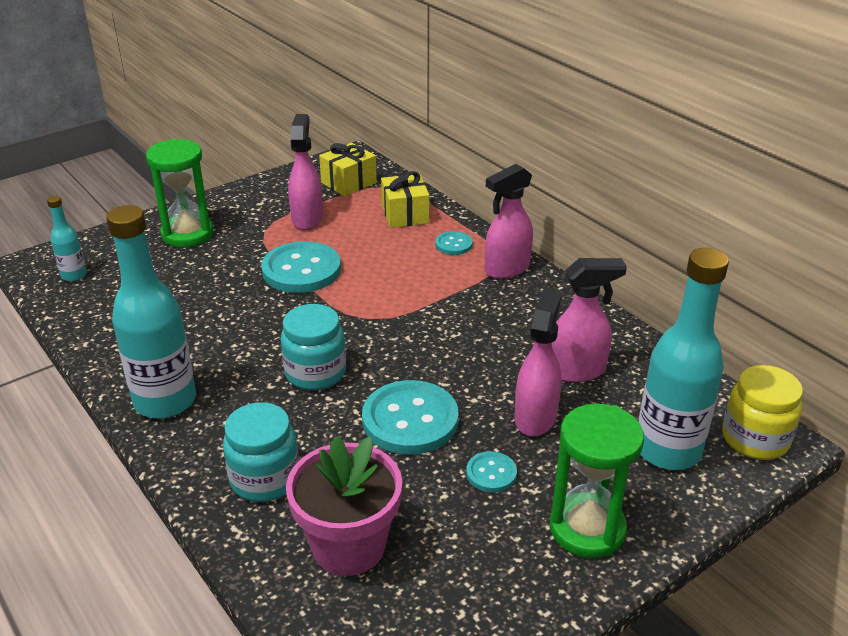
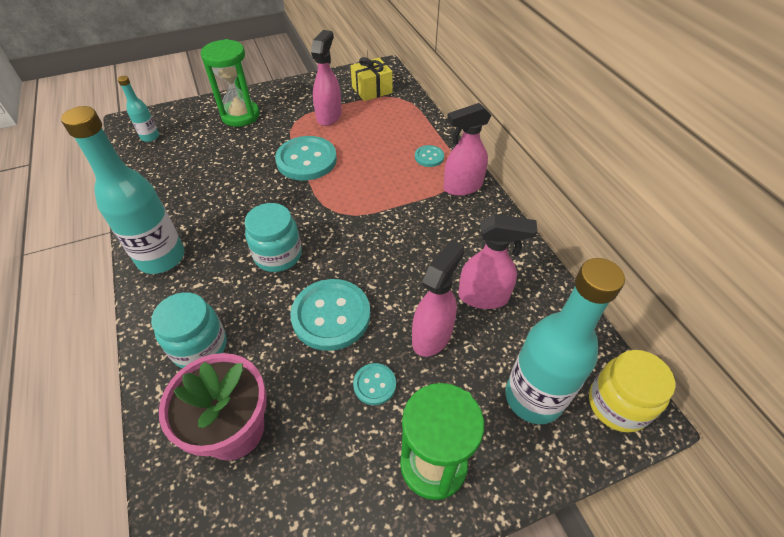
camera: 15 degrees right, 15 degrees up
yellow gift [381,171,429,228] -> none

